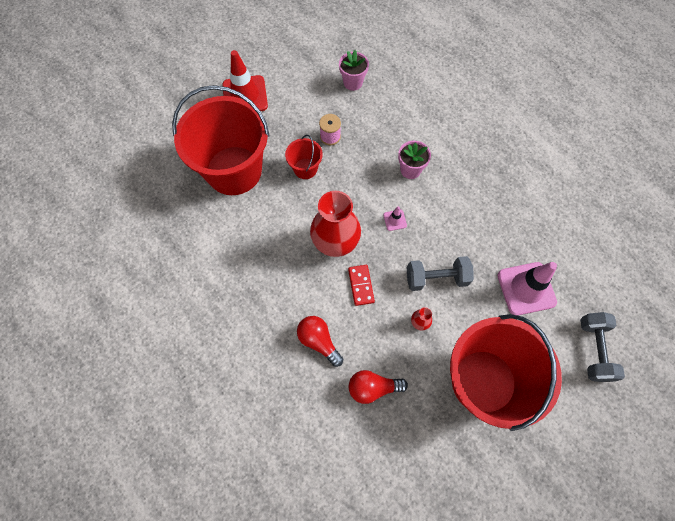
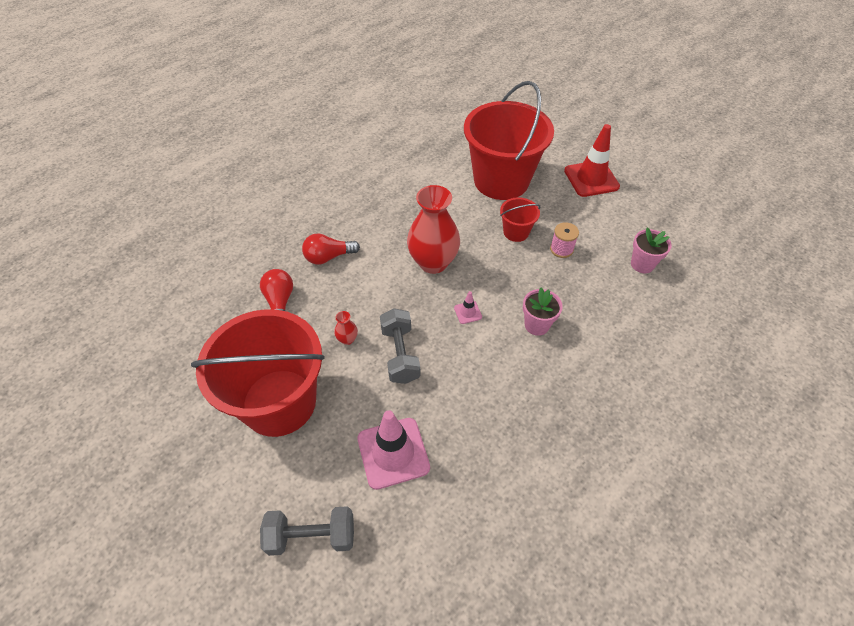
camera: 85 degrees right, 15 degrees down
red light bulb [297,316,343,367] -> red light bulb turned 150 degrees counterclockwise [302,233,360,264]
red domino [348,265,375,306] -> none

